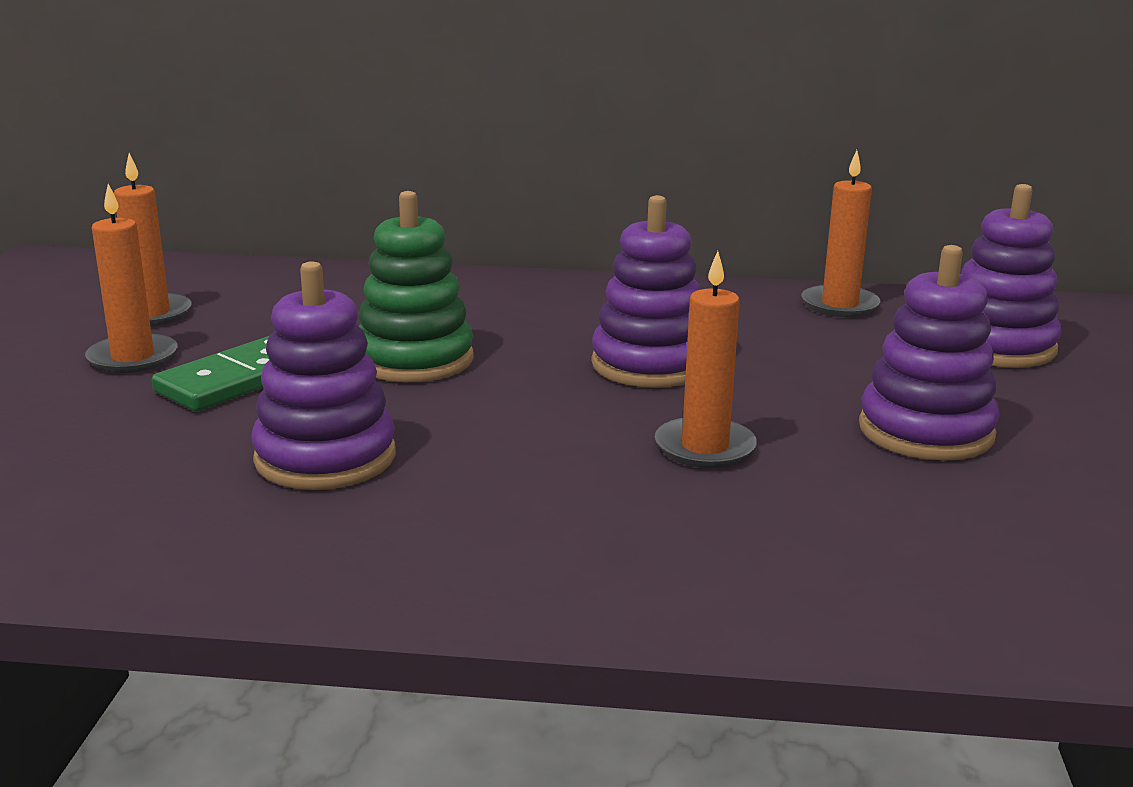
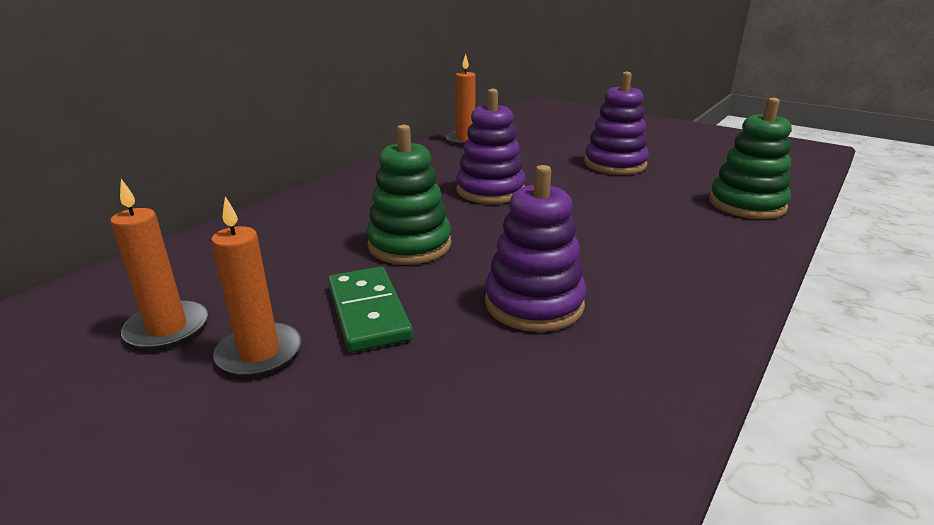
camera: 60 degrees left, 5 degrees up
orange candle [655,251,757,468] -> none
purple stacking toy [961,184,1061,368] -> none
none -> green stacking toy [709,98,792,219]

